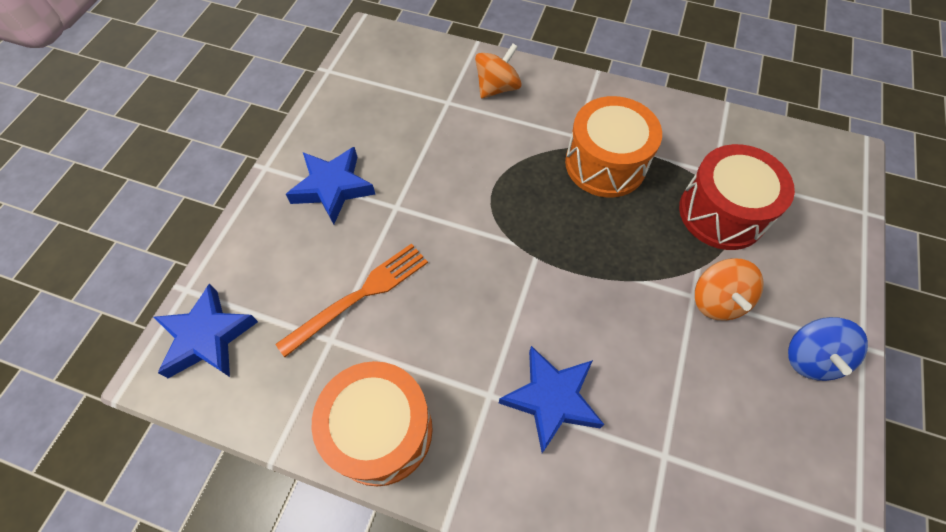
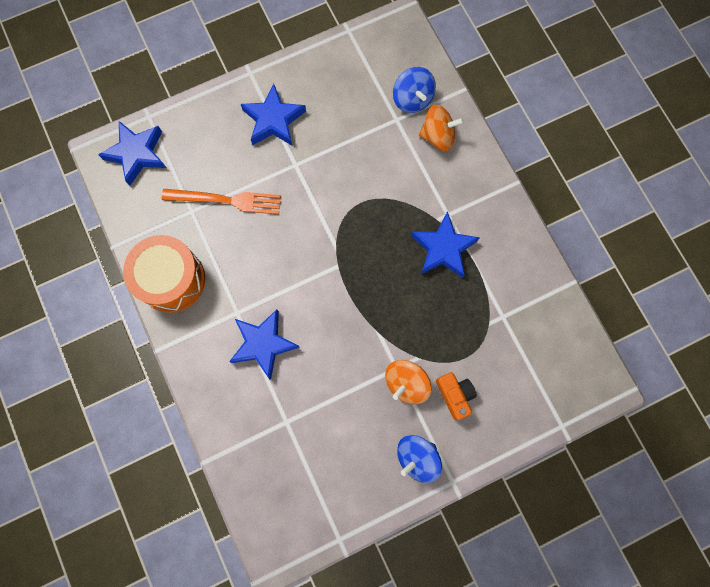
camera: 45 degrees right, 15 degrees up
orange drum [565,96,662,197] -> blue star [411,211,480,278]
red drum [679,144,795,250] -> none
none -> blue spinning top [393,67,436,113]
none -> orange camera [436,372,477,420]

